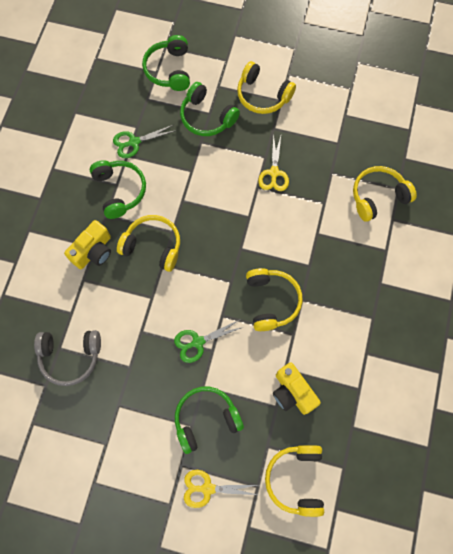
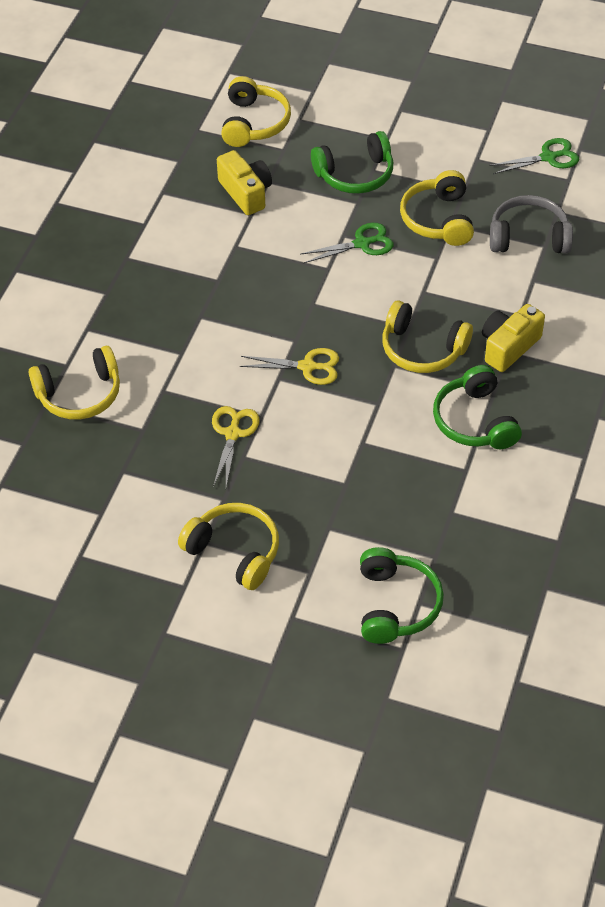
camera: 175 degrees left, 20 degrees down
green scissors [113,125,177,158] -> green scissors moved to [489,138,579,174]
green headphones [180,82,240,136] -> none
yellow scissors [184,470,258,508] -> yellow scissors moved to [240,348,339,385]
yellow headphones [246,268,303,331] -> yellow headphones moved to [400,170,474,246]

